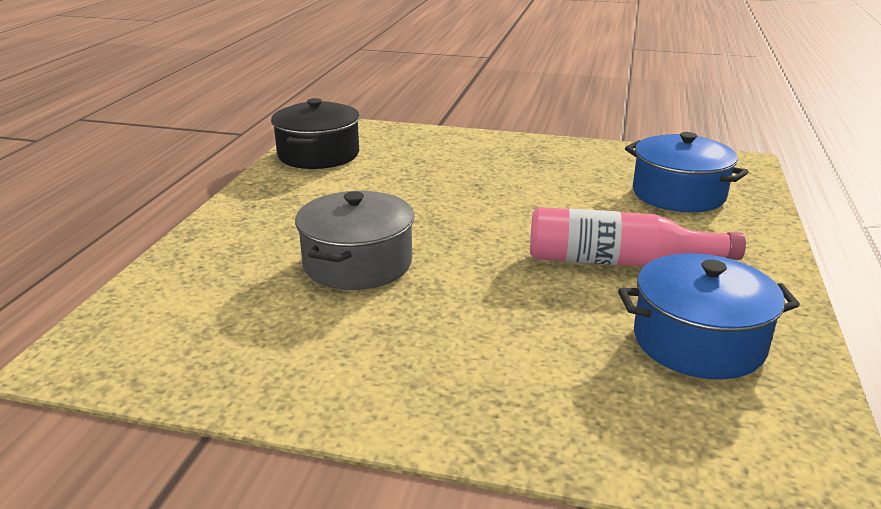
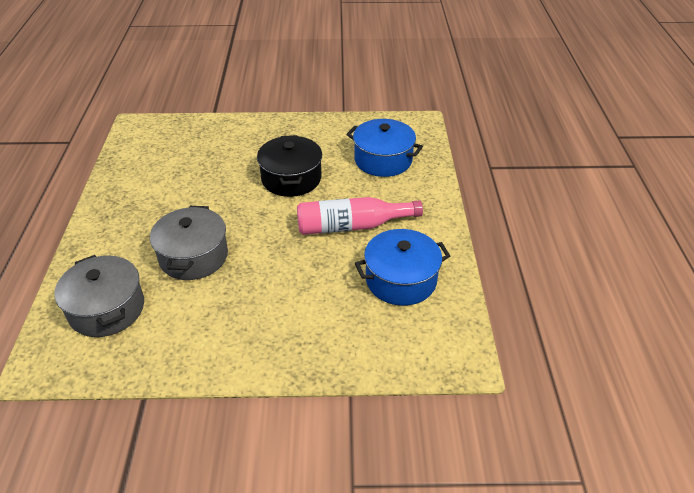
camera: 15 degrees left, 15 degrees up
black pot [271,98,360,169] -> black pot moved to [257,135,322,197]
none -> grey pot [54,255,144,337]

